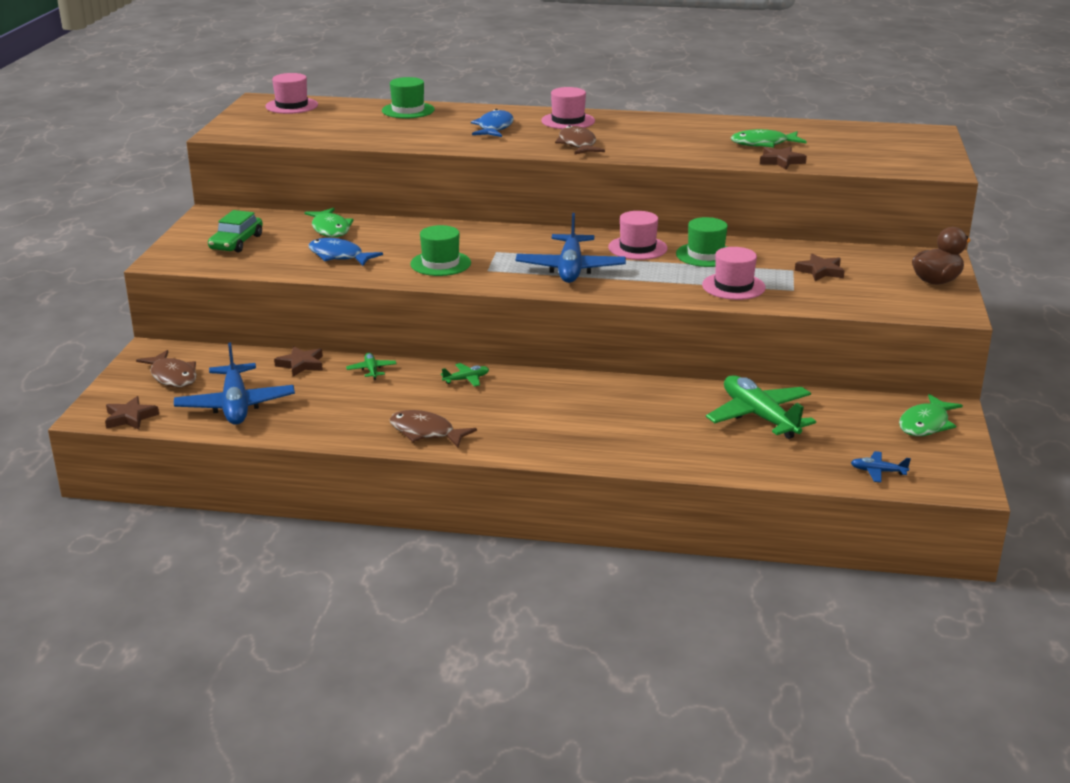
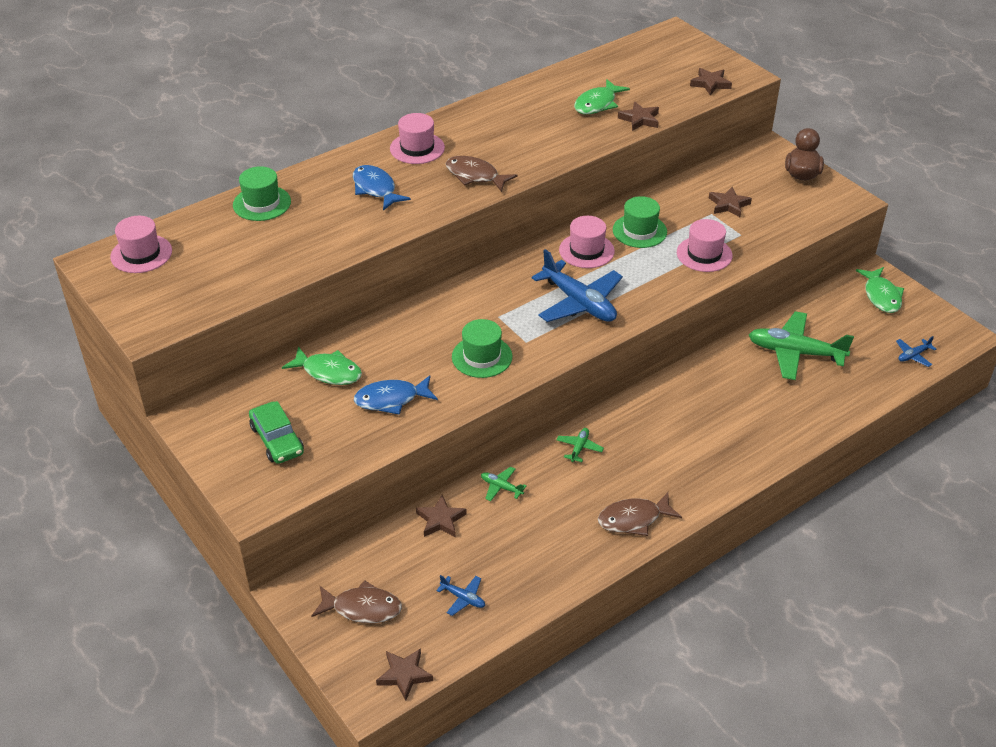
camera: 45 degrees left, 15 degrees up
blue plane [174,342,295,425] -> blue plane [436,575,485,616], size x0.44
none -> brown star [690,68,732,95]

